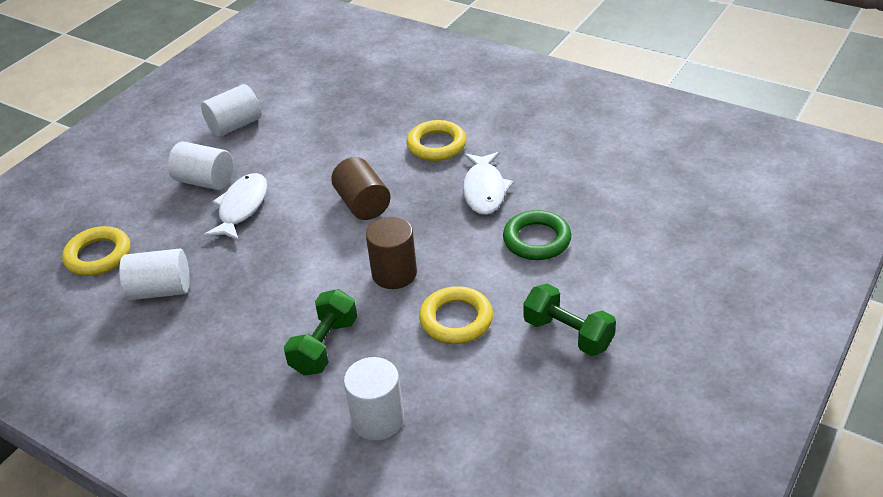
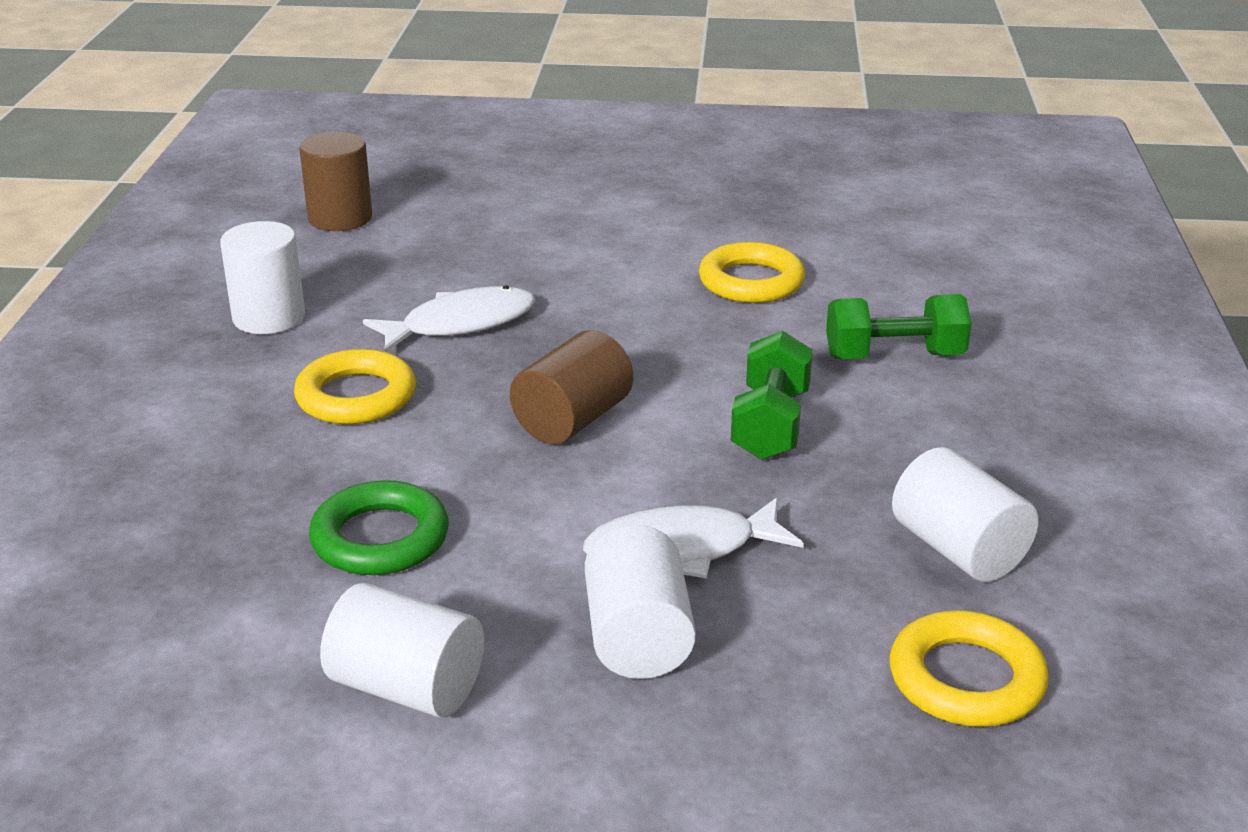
camera: 120 degrees left, 10 degrees down
white cylinder [344,357,404,440] -> white cylinder moved to [220,221,305,334]
brown cylinder [366,217,417,289] -> brown cylinder moved to [299,132,372,231]
green ring [503,210,572,260] -> green ring moved to [309,480,449,575]
green dumbbell [523,284,616,356] -> green dumbbell moved to [731,331,813,460]

